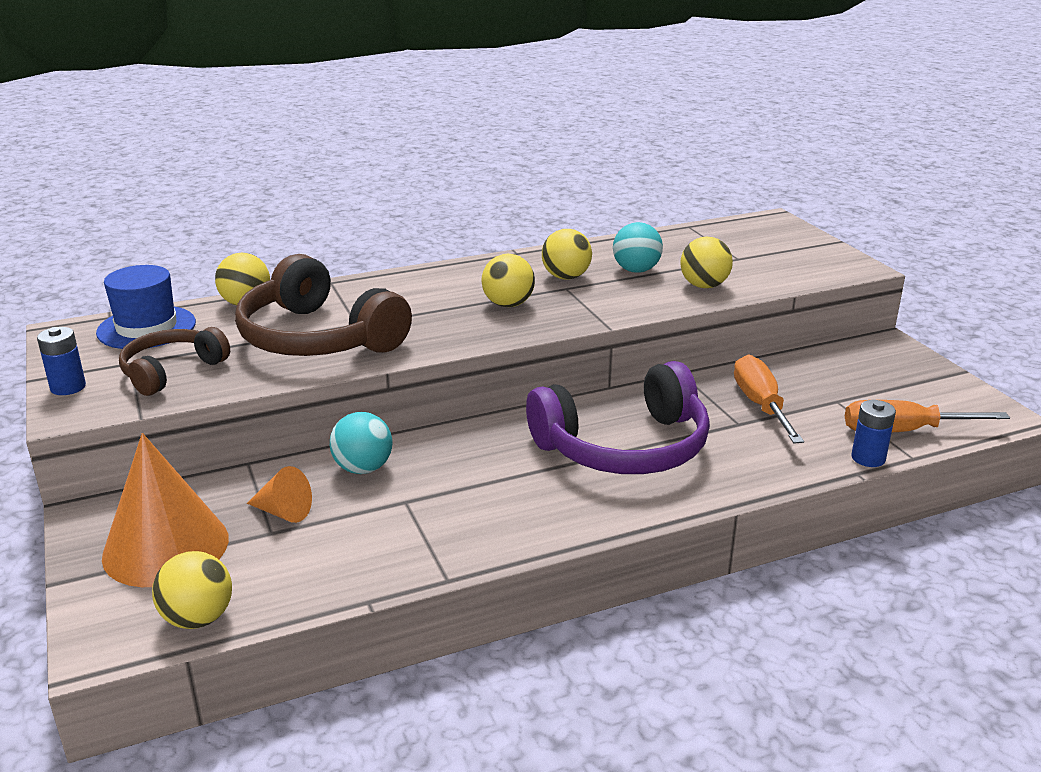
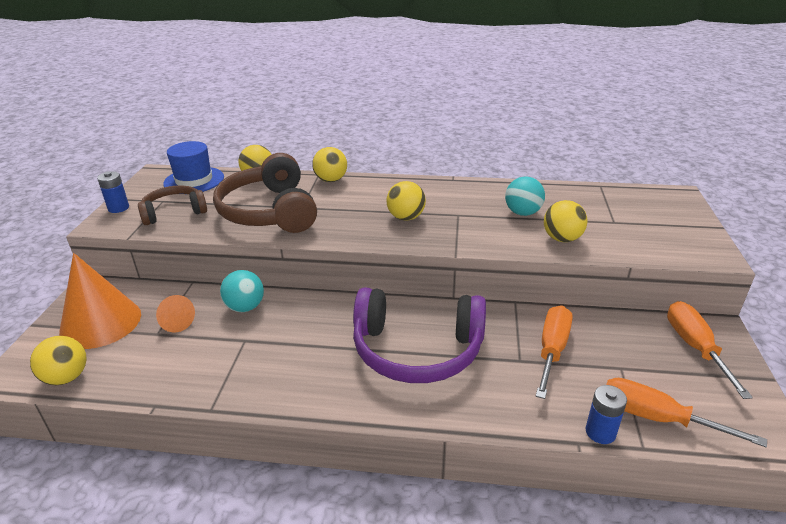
camera: 30 degrees right, 5 degrees up
yellow ball [542,229,592,280] -> yellow ball moved to [312,147,347,182]
none -> orange screwdriver [667,301,753,399]

